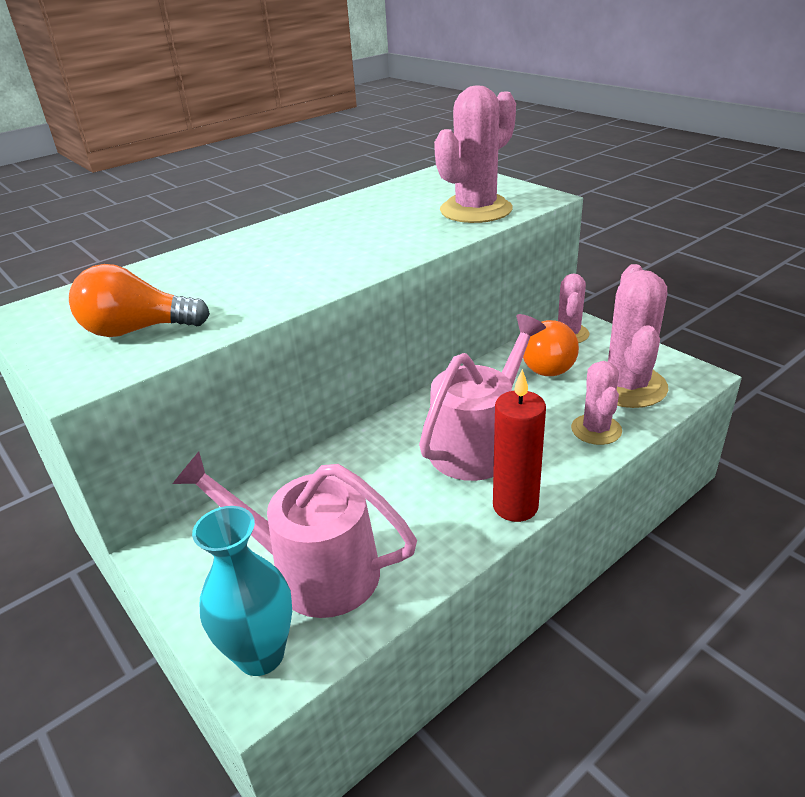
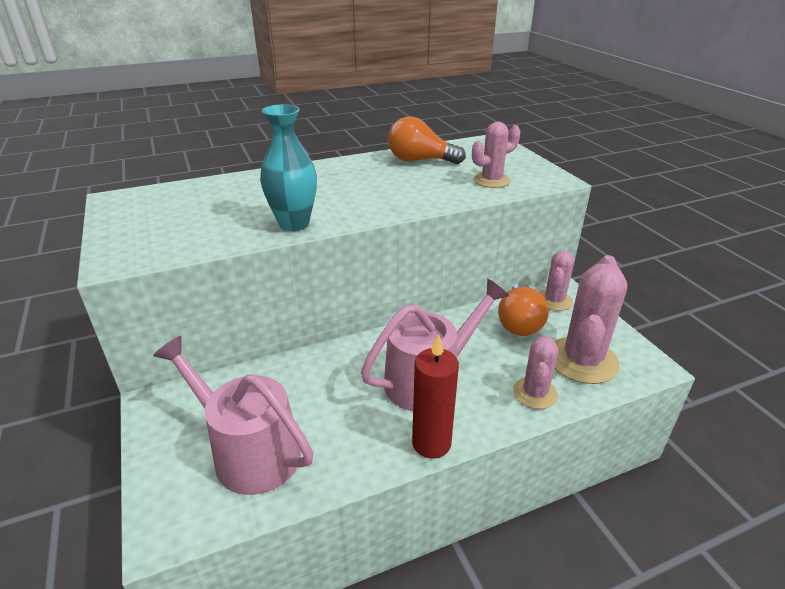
camera: 15 degrees right, 0 degrees up
orange light bulb [69,264,210,337] -> orange light bulb moved to [388,116,466,164]
turquoise vase [192,506,292,676] -> turquoise vase moved to [260,104,317,231]
pink cactus [434,86,516,223] -> pink cactus [472,122,520,188], size x0.59

